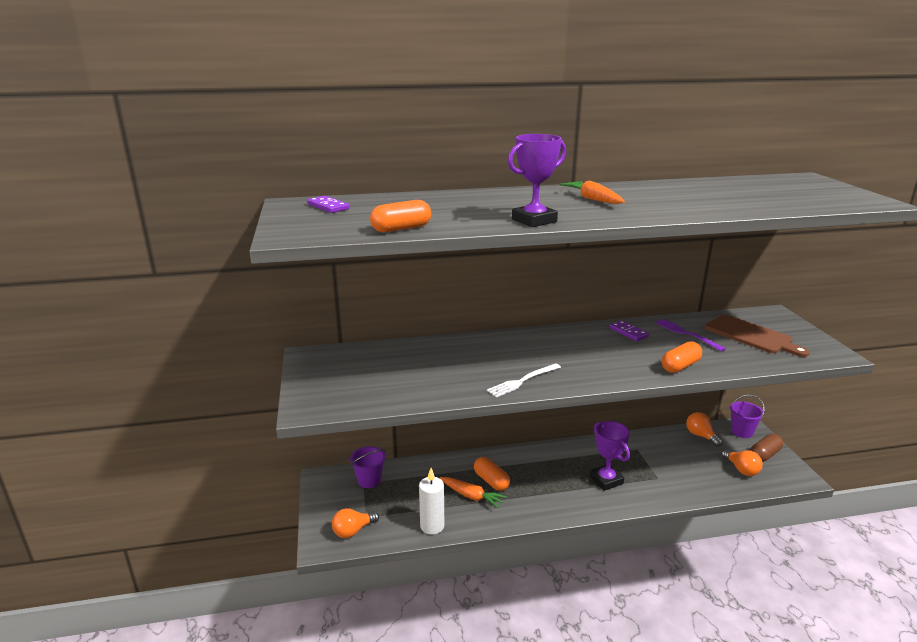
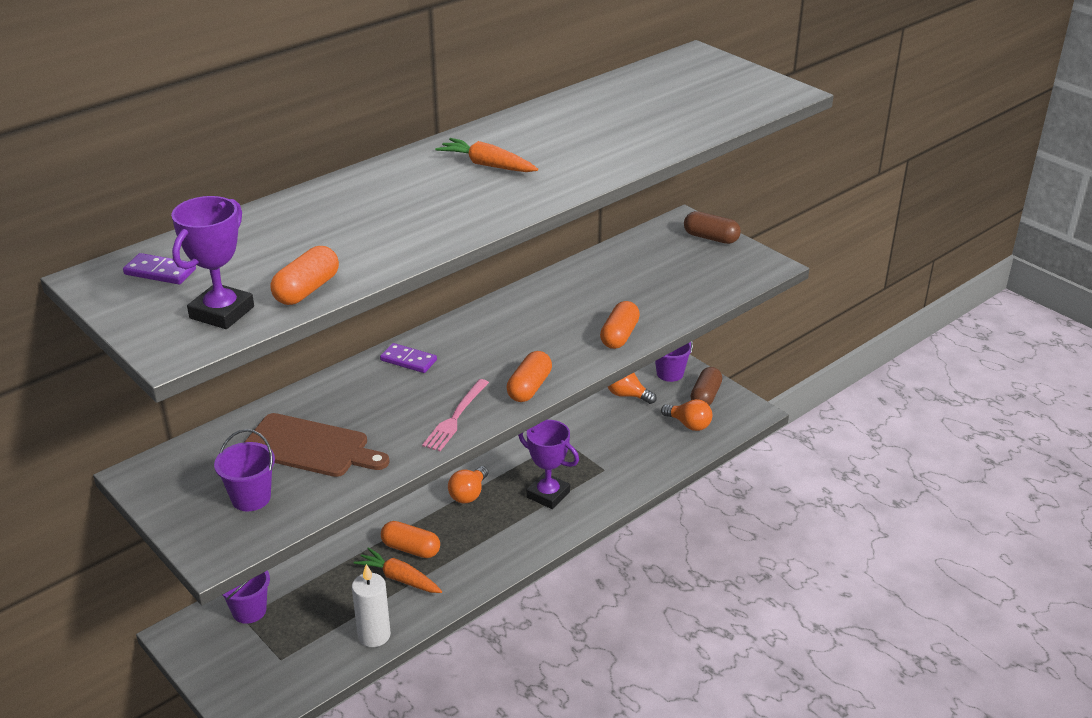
camera: 30 degrees left, 10 degrees up
orange light bulb [332,508,379,538] -> orange light bulb moved to [448,466,488,503]
orange carrot [440,477,507,508] -> orange carrot turned 150 degrees counterclockwise [354,547,442,593]
white fork [487,363,561,398] -> pink fork [422,379,489,451]
purple trophy [508,134,566,227] -> purple trophy moved to [171,196,254,329]
purple domino [610,320,649,341] -> purple domino moved to [380,343,437,373]
purple fork [655,319,726,352] -> none
brown cutting board [705,315,809,357] -> brown cutting board moved to [245,413,390,477]
none -> purple bucket [214,429,275,511]
none -> orange capsule [507,351,552,402]
none -> brown capsule [684,211,741,244]

